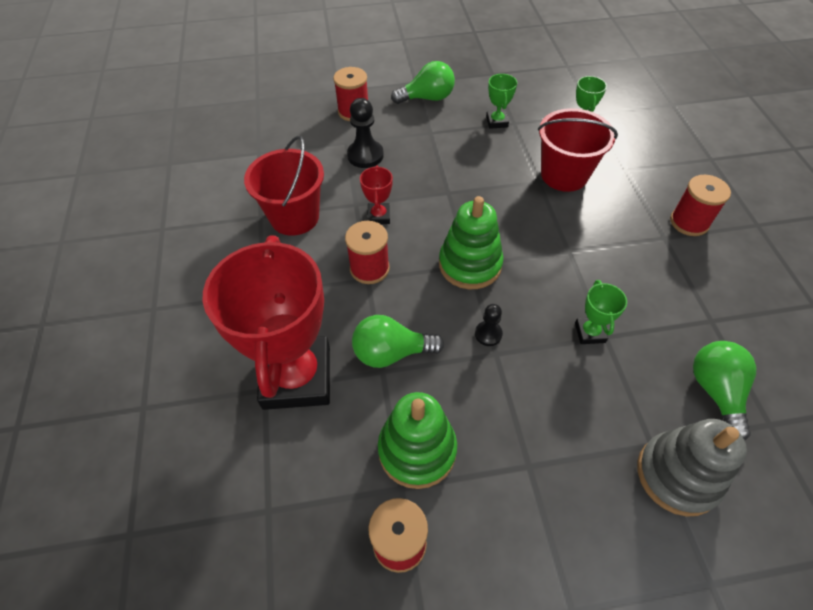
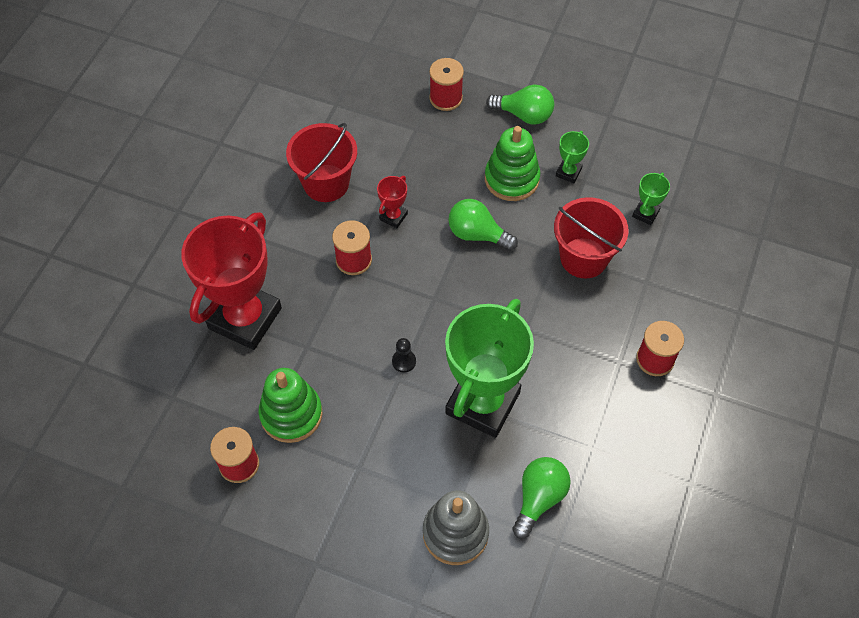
camera: 30 degrees right, 5 degrees up
black pawn [347,98,384,168] -> none
green light bulb [352,315,444,368] -> green light bulb moved to [448,199,518,251]
green stacking toy [439,196,504,289] -> green stacking toy moved to [485,126,540,201]
green trophy [575,280,627,344] -> green trophy [445,299,534,438], size x2.46

